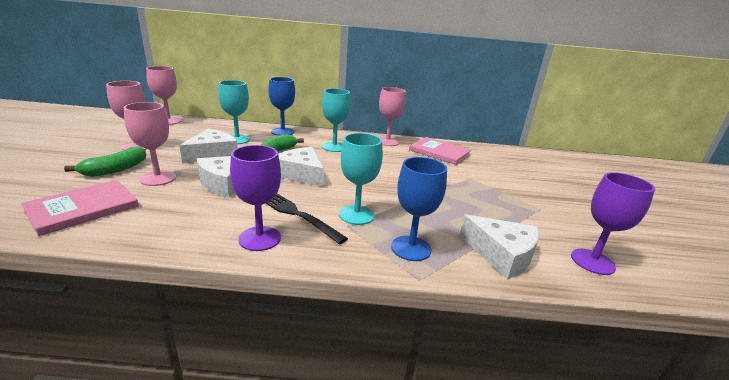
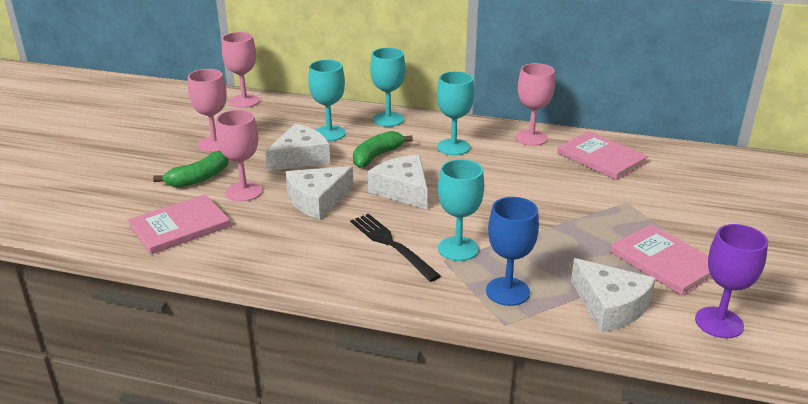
camera: 15 degrees right, 5 degrees up
purple goblet [230,145,281,251] -> none
blue goblet [268,77,295,136] -> turquoise goblet [370,48,405,127]
none -> pink book [610,224,712,296]

